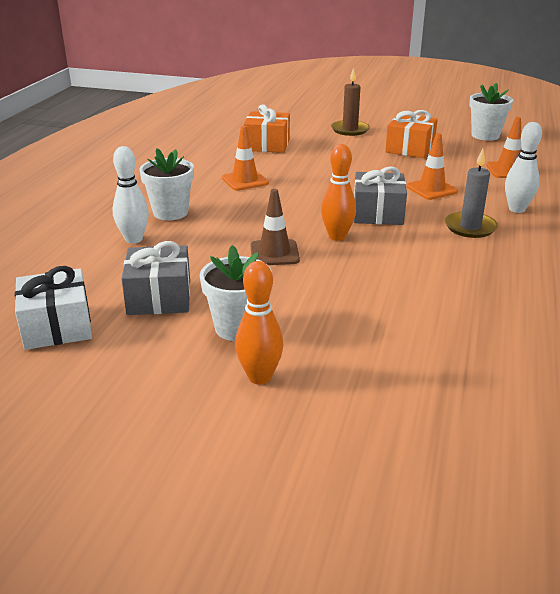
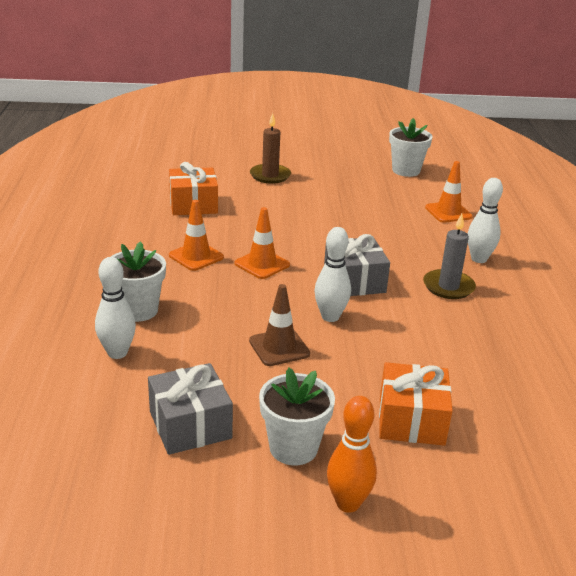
camera: 20 degrees left, 0 degrees up
white gift [15,266,92,350] -> none
orange bowling pin [321,144,356,241] -> white bowling pin [315,227,351,322]
orange gift [385,110,438,158] -> orange gift moved to [379,362,453,446]
orange traffic cone [406,133,458,200] -> orange traffic cone moved to [235,207,290,279]

